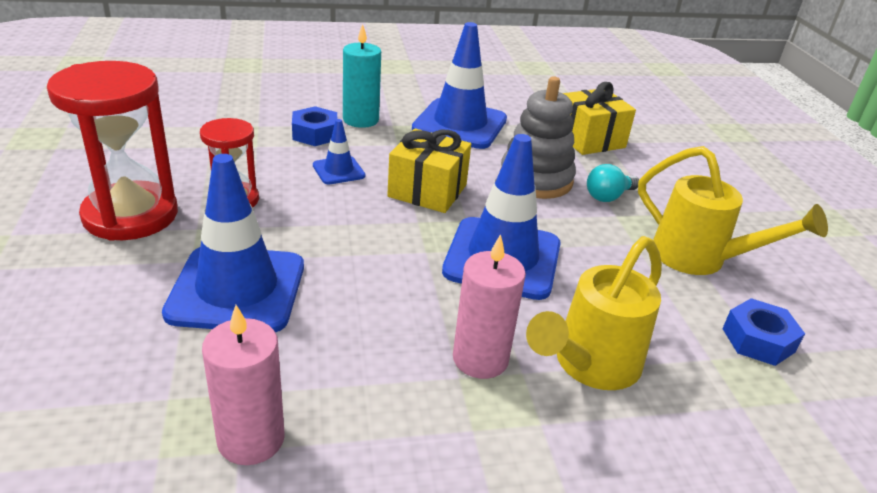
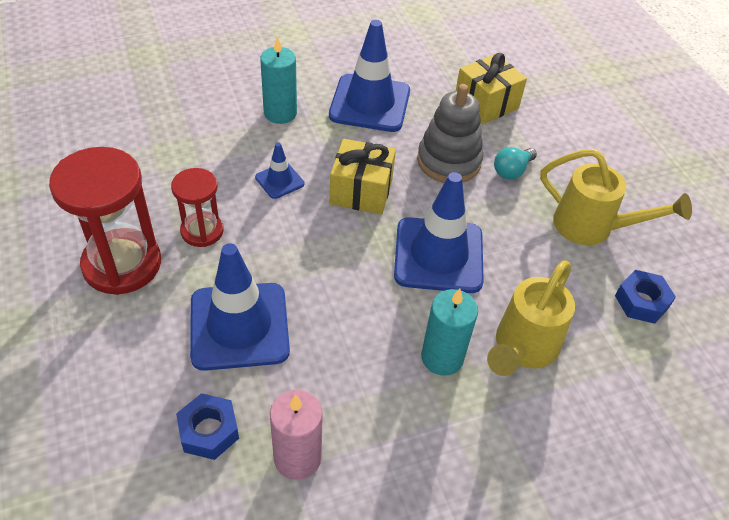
camera: 10 degrees left, 15 degrees up
blue nut [292,106,337,146] -> blue nut moved to [176,393,239,460]
pink candle [453,234,526,379] -> turquoise candle [421,289,478,376]

